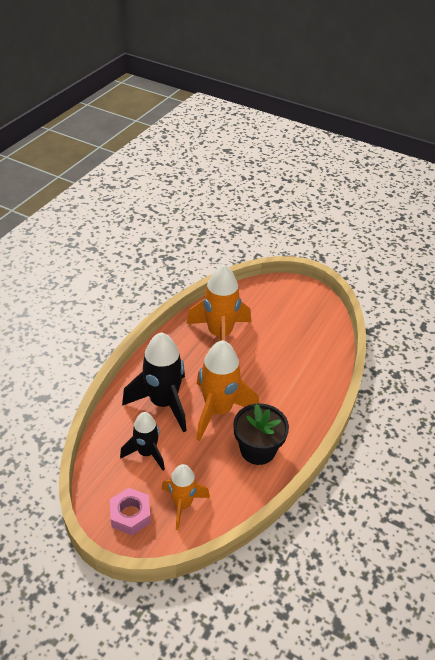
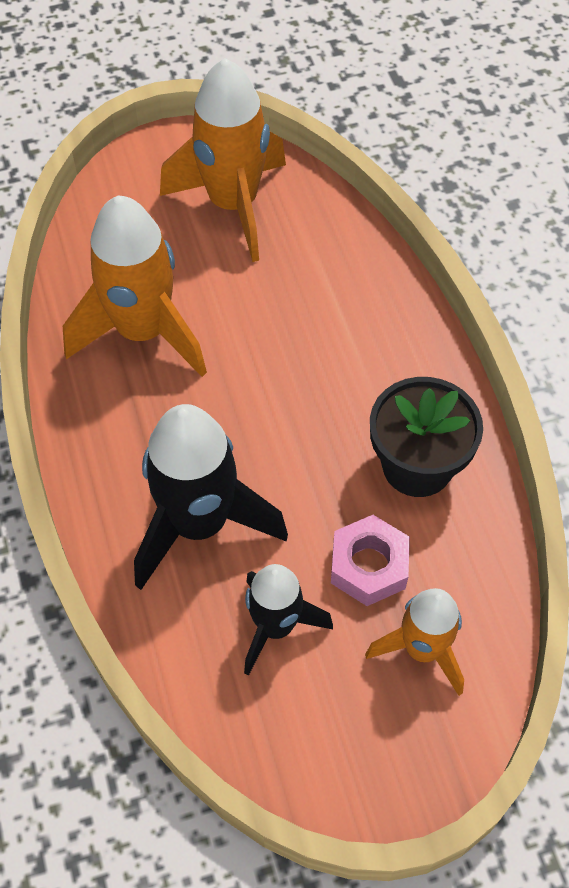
camera: 45 degrees left, 15 degrees up
pink nut [110,488,151,535] -> pink nut moved to [331,515,410,606]
orange rocket [197,340,259,441] -> orange rocket moved to [160,58,286,262]

